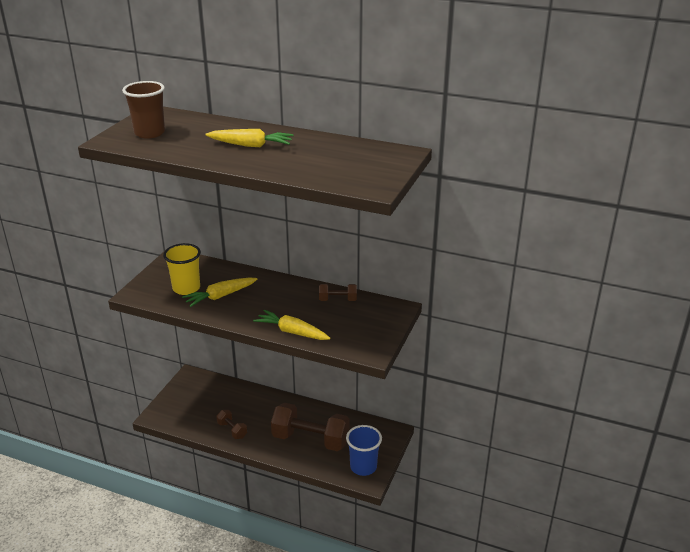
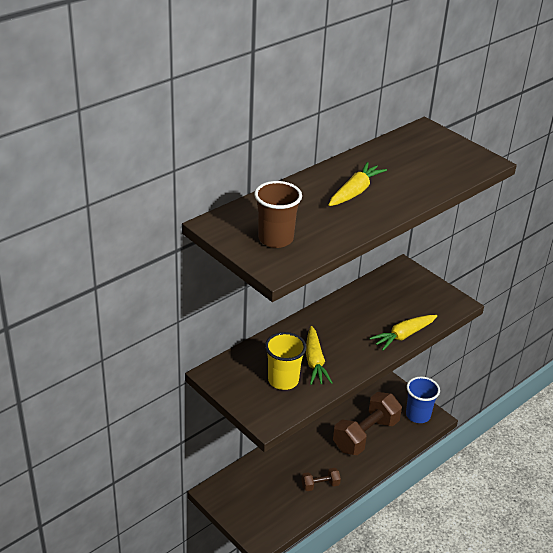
camera: 65 degrees left, 5 degrees up
brown dumbbell [319,284,357,301] -> none

